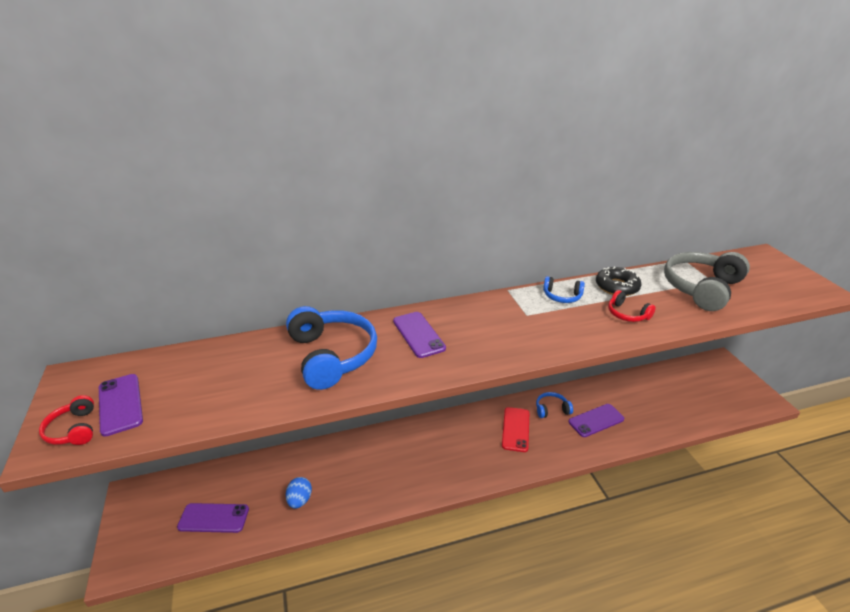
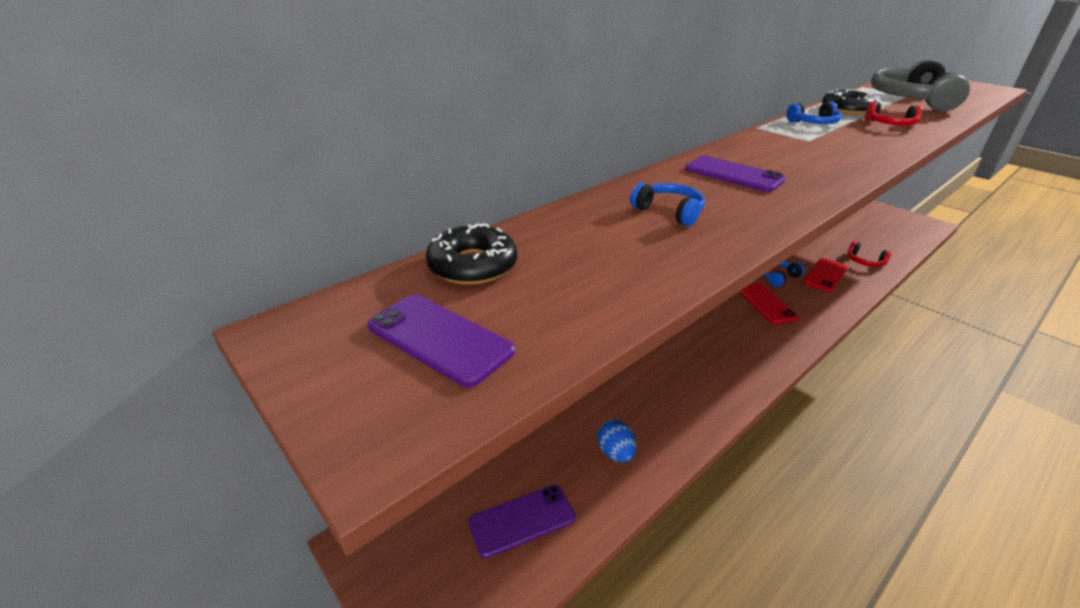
camera: 25 degrees left, 0 degrees up
red headphones [39,395,94,445] -> red headphones moved to [848,241,892,267]
blue headphones [286,306,377,390] -> blue headphones [630,182,705,226], size x0.49
purple phone [568,404,624,437] -> red phone [803,258,848,292]
none -> black donut [426,223,517,285]

